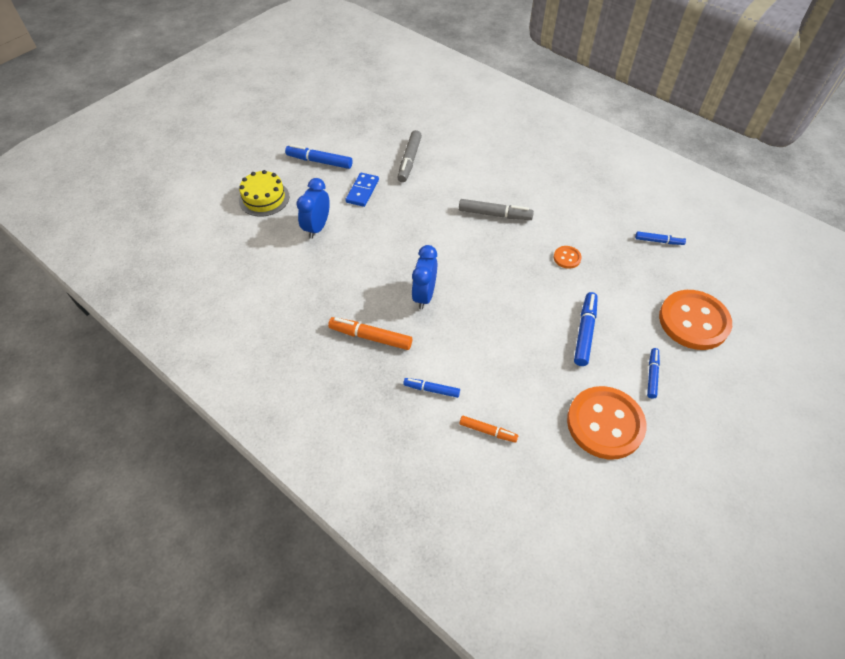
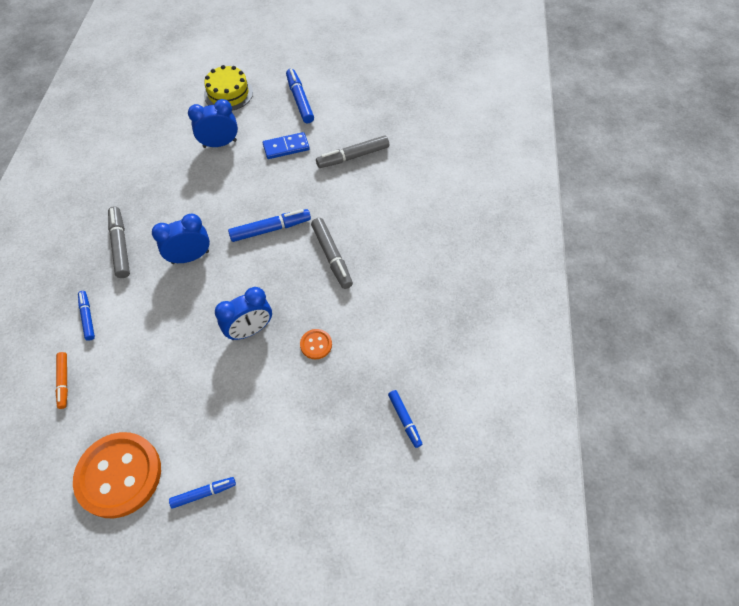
camera: 55 degrees right, 5 degrees up
orange marker [328,317,412,350] -> grey marker [108,206,130,278]
blue marker [574,292,598,366] -> blue marker moved to [228,209,311,242]
orange button [659,290,732,350] -> none
none -> blue clock [215,287,272,340]

